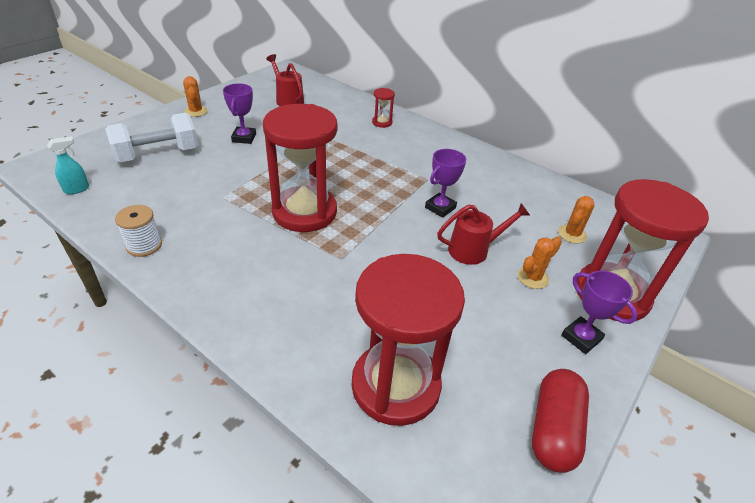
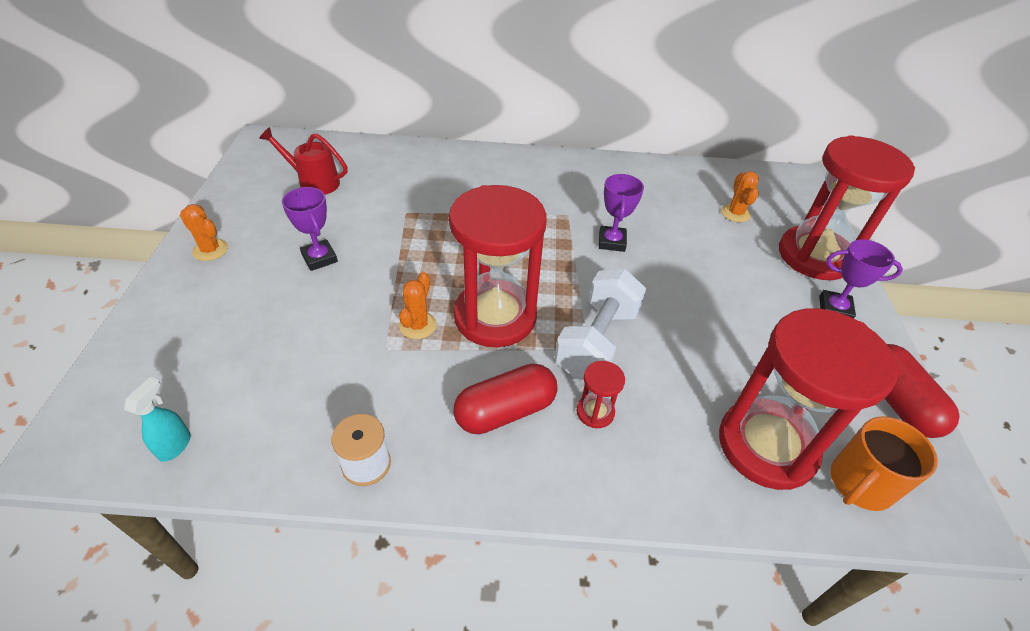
camera: 35 degrees left, 5 degrees up
white dumbbell [105,113,198,162] -> white dumbbell moved to [554,269,646,380]
red hourglass [372,88,395,128] -> red hourglass moved to [577,361,625,428]
red watering can [437,203,530,265] -> none
orange cactus [518,236,562,289] -> orange cactus moved to [399,272,437,339]
none -> red capsule [453,363,557,434]
none -> orange mug [831,416,938,511]

